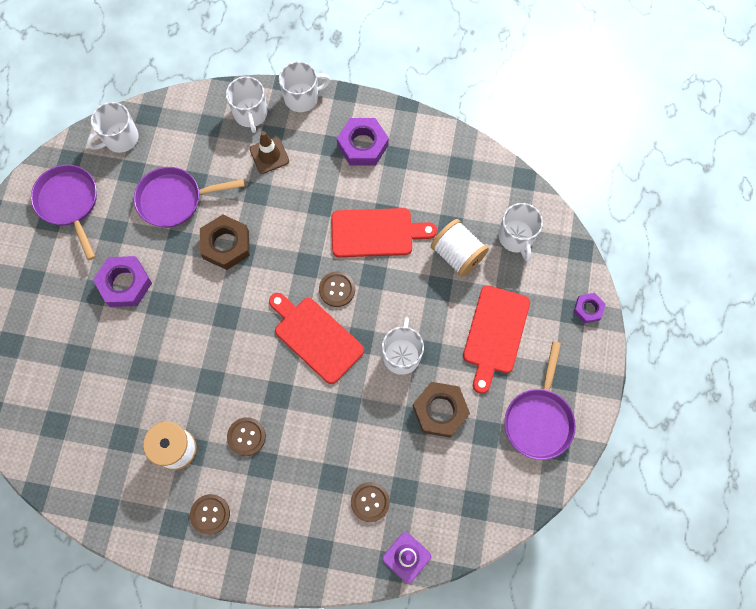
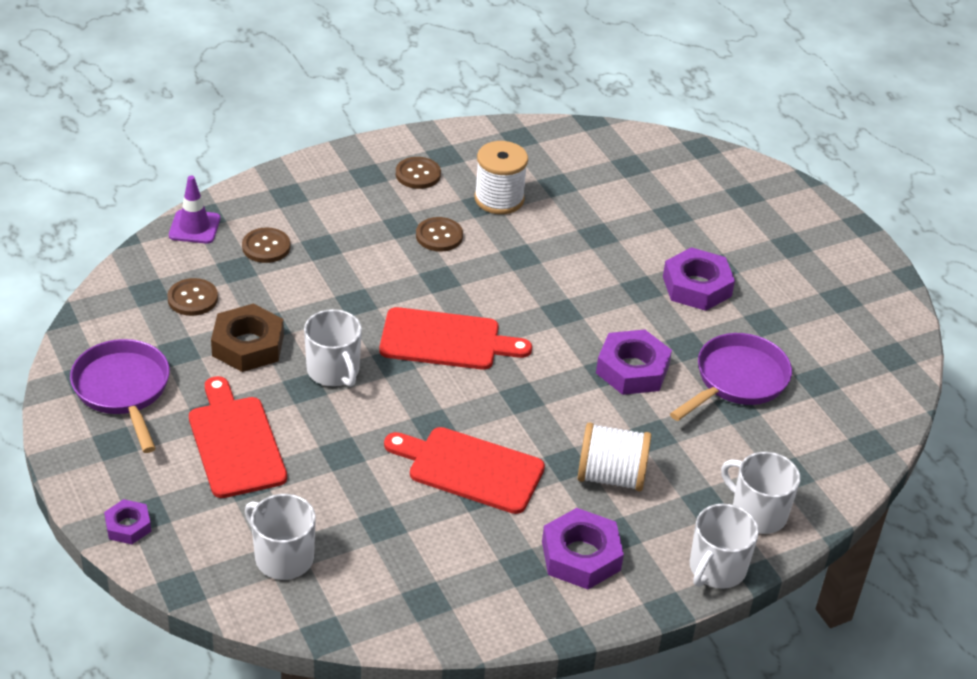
camera: 140 degrees right, 30 degrees down
purple pan [31,165,97,260] -> none
white mug [87,102,139,153] -> none
brown nut [200,215,250,270] -> purple nut [596,330,672,395]
brown traffic cone [250,131,289,174] -> none
brown button [319,271,355,307] -> brown button moved to [167,278,218,316]
red cutting board [331,208,437,257] -> red cutting board turned 60 degrees clockwise [384,427,545,514]
white spool [431,219,489,277] -> white spool moved to [578,422,651,491]

